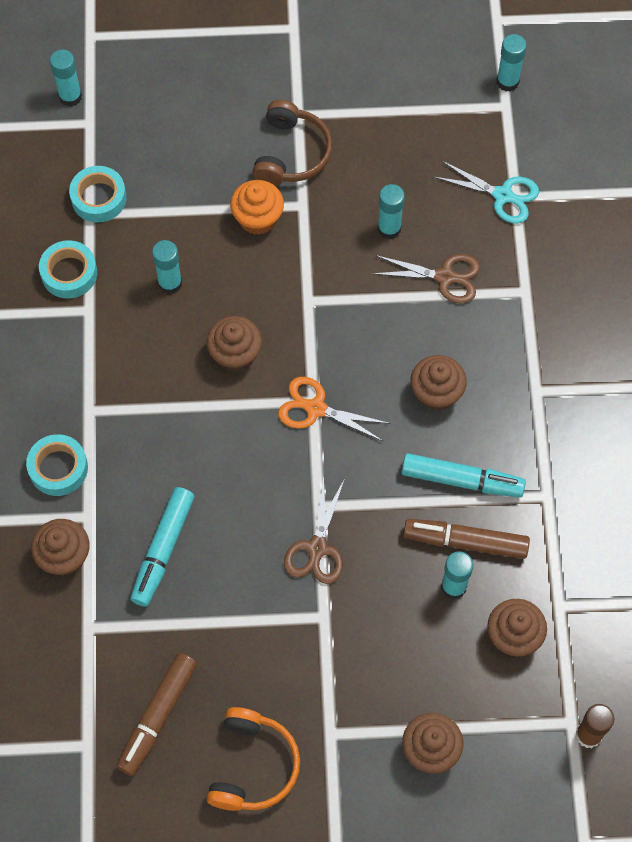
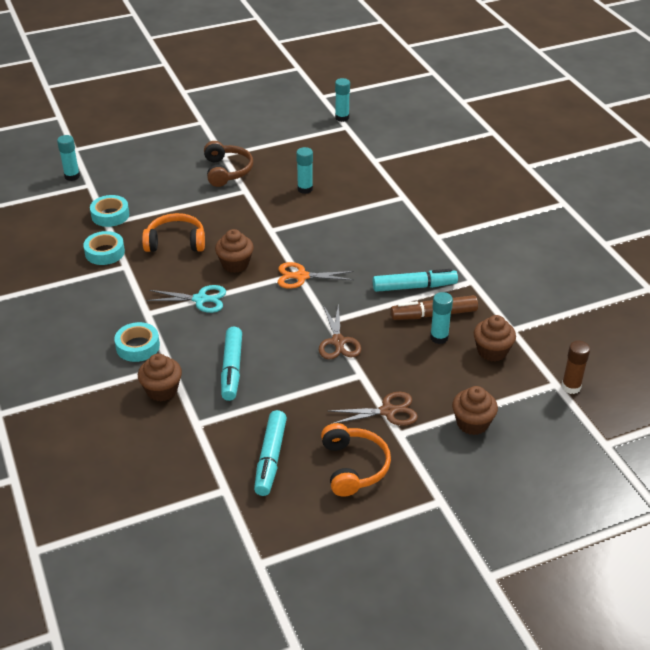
camera: 20 degrees left, 25 degrees down
brown marker [117,653,197,776] -> turquoise marker [254,410,287,496]
turquoise glue stick [152,240,182,294] -> orange headphones [142,213,205,252]
orange cupcake [230,180,284,235] -> none
brown scissors [371,254,480,304] -> brown scissors moved to [329,392,418,426]
brown cupcake [410,355,467,411] -> none
turquoise scissors [434,160,539,224] -> turquoise scissors moved to [146,285,226,313]

